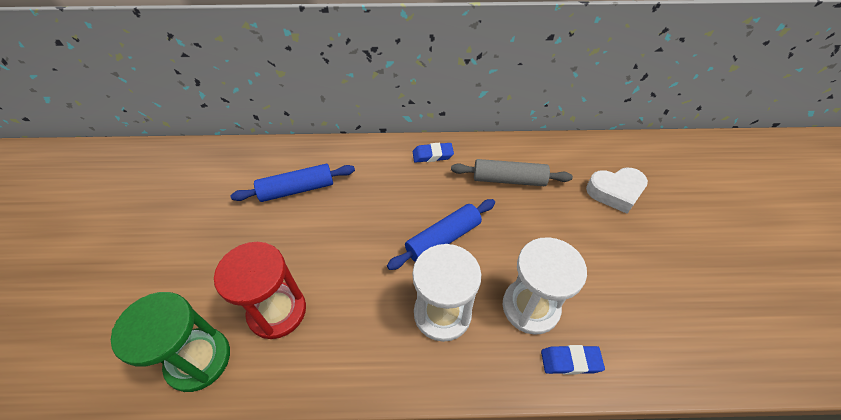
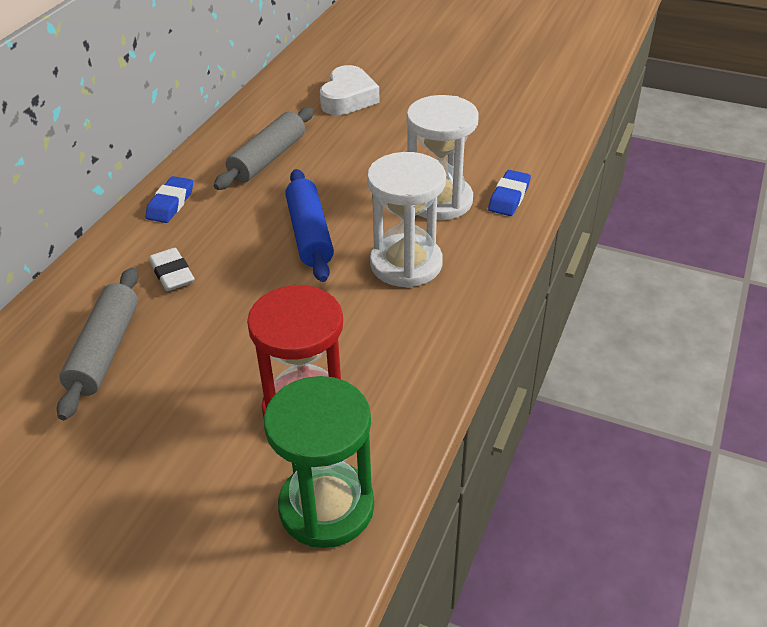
camera: 65 degrees left, 10 degrees down
blue rolling pin [230,164,355,202] -> grey rolling pin [57,267,138,420]
none -> white eraser [149,248,194,291]

